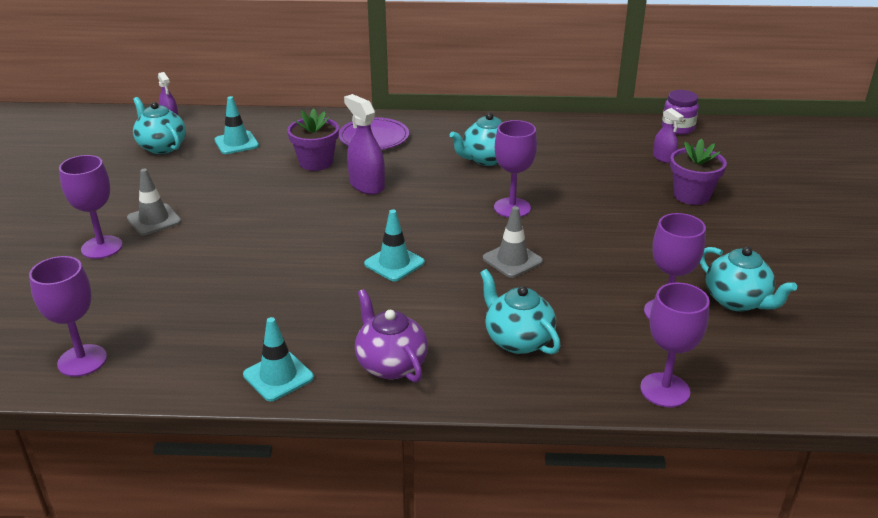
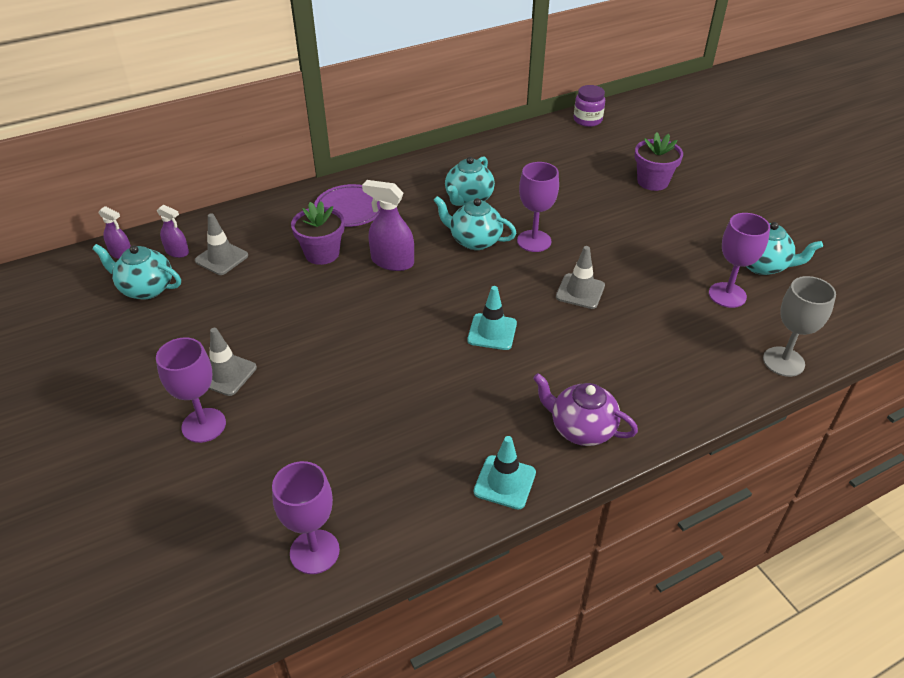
camera: 30 degrees left, 10 degrees up
turquoise traffic cone [214,96,259,154] -> grey traffic cone [195,213,248,275]
turquoise teapot [480,269,561,354] -> turquoise teapot moved to [433,196,516,250]
purple goblet [640,282,710,408] -> grey goblet [763,276,836,377]
purple spray bottle [653,108,684,163] -> purple spray bottle moved to [157,205,189,258]

